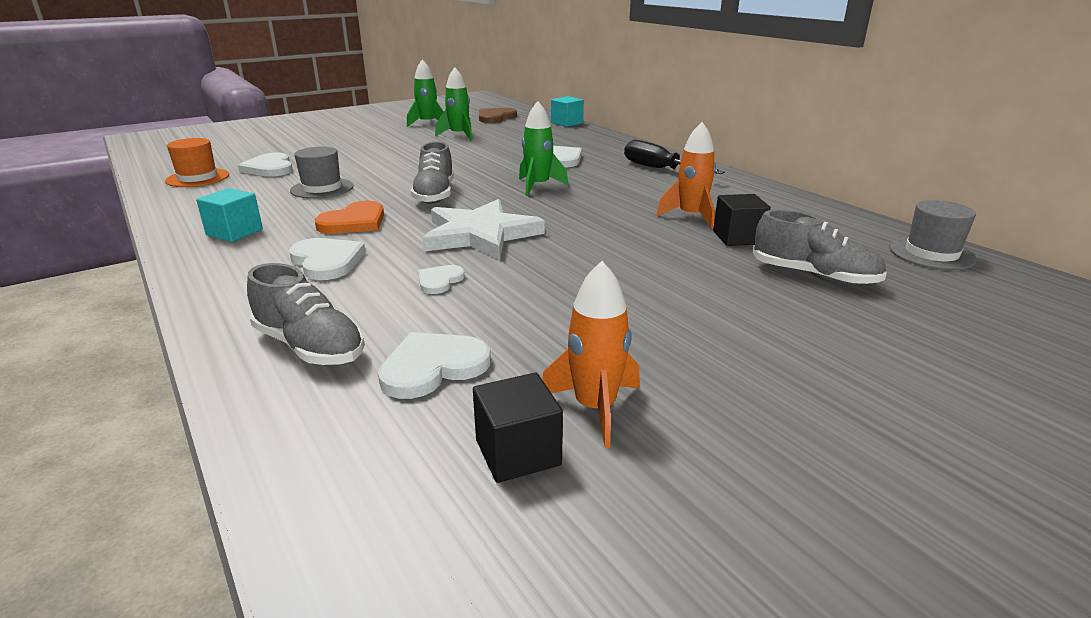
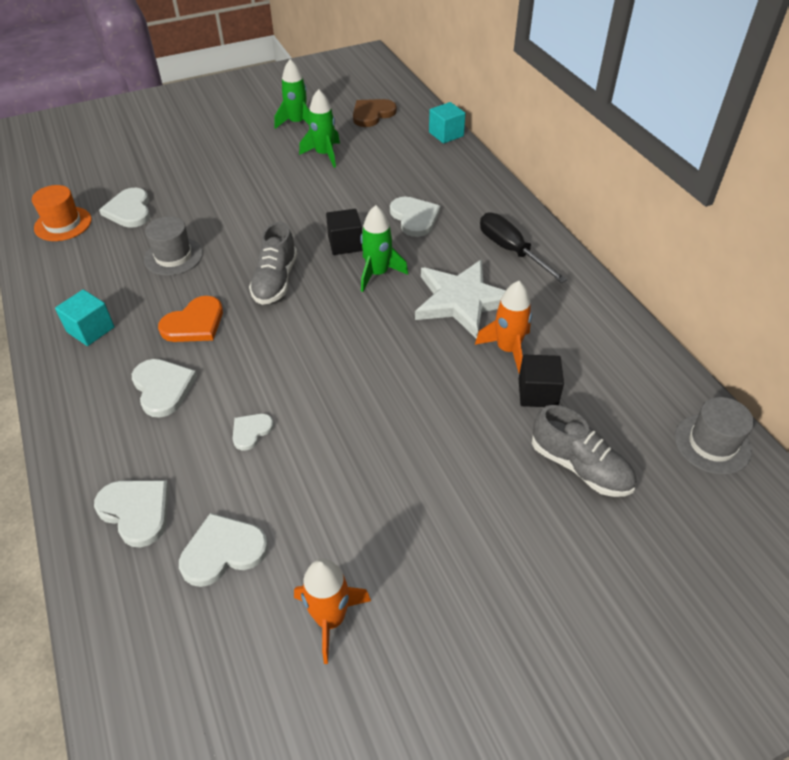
camera: 10 degrees right, 20 degrees up
grey shoe [247,263,365,365] -> white heart [94,480,169,547]
white star [423,199,545,260] -> white star moved to [415,259,506,339]
black cube [473,373,563,483] -> black cube moved to [326,209,363,255]

